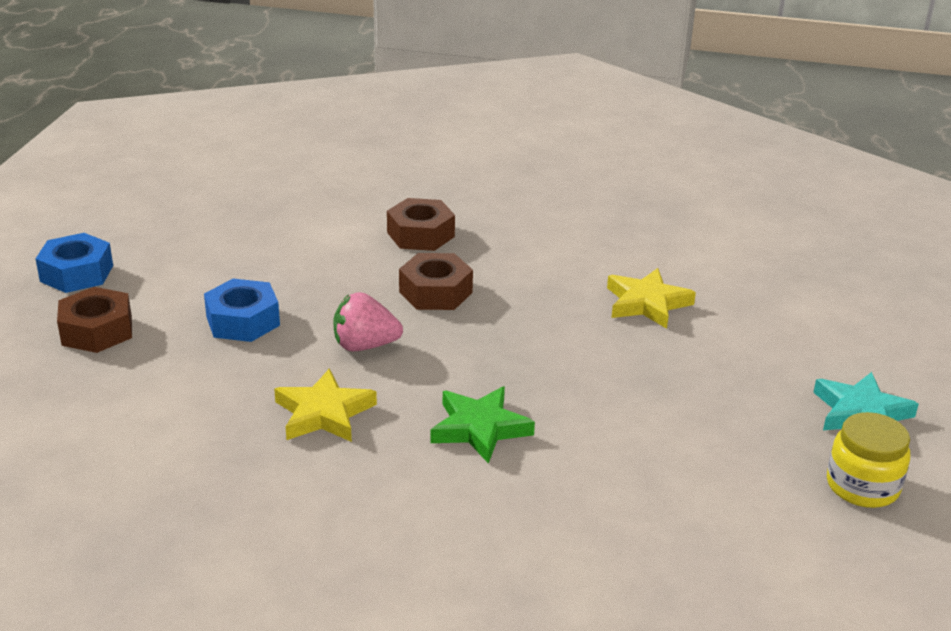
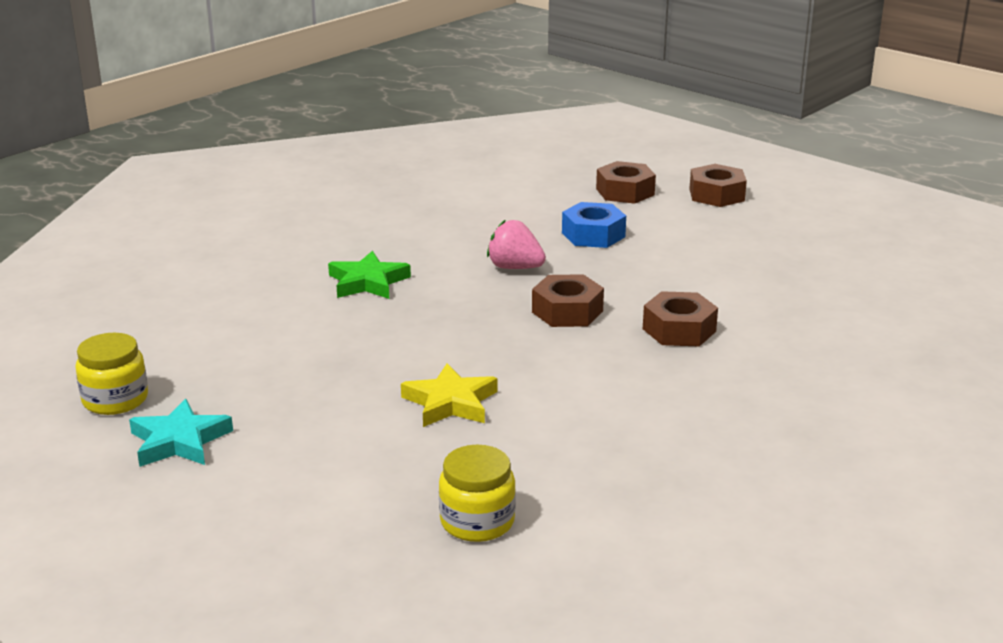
camera: 120 degrees right, 5 degrees down
blue nut [36,233,113,293] -> brown nut [689,164,747,207]
yellow star [274,368,377,442] -> none
pink strawberry [333,292,403,351] -> pink strawberry turned 90 degrees counterclockwise [487,219,546,269]
none -> yellow jar [439,445,516,542]

